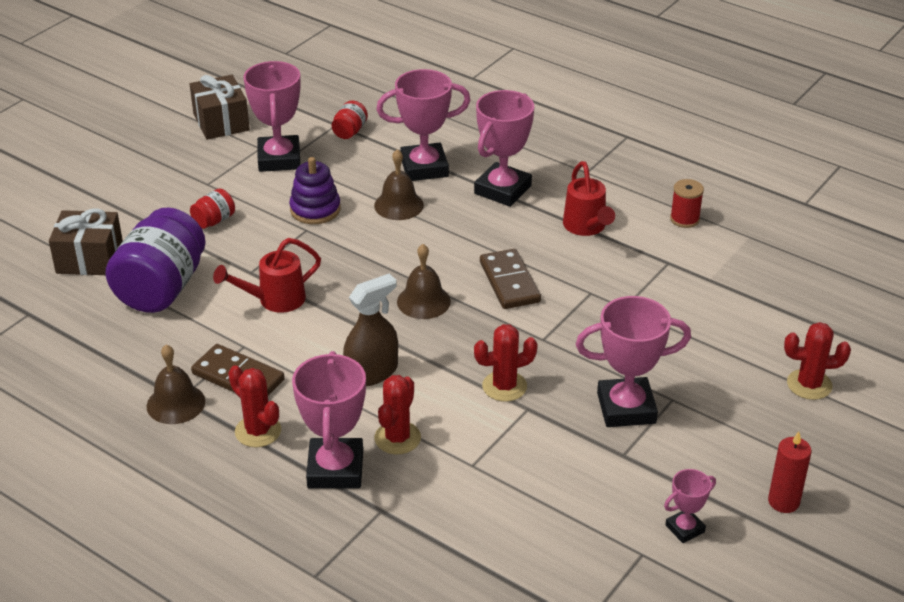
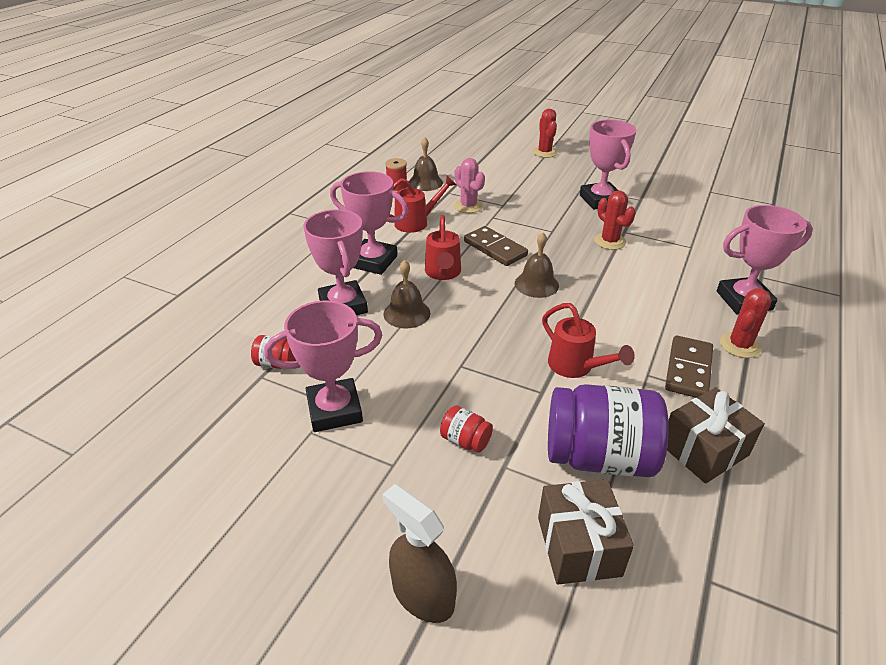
camera: 100 degrees left, 0 degrees up
brown bell [147,345,205,424] -> brown bell moved to [409,137,443,191]
brown gift [190,75,250,140] -> brown gift moved to [667,388,765,484]
purple stacking toy [289,157,341,224] -> none
brown spray bottle [343,274,398,387] -> brown spray bottle moved to [382,484,457,623]
red cactus [374,375,421,454] -> none
brown domino [480,249,541,309] -> brown domino turned 75 degrees clockwise [464,226,528,266]
pink trophy [664,469,716,543] -> none
red candle [768,431,812,513] -> none
none -> red watering can [425,215,461,280]
none -> pink cactus [454,158,485,213]

